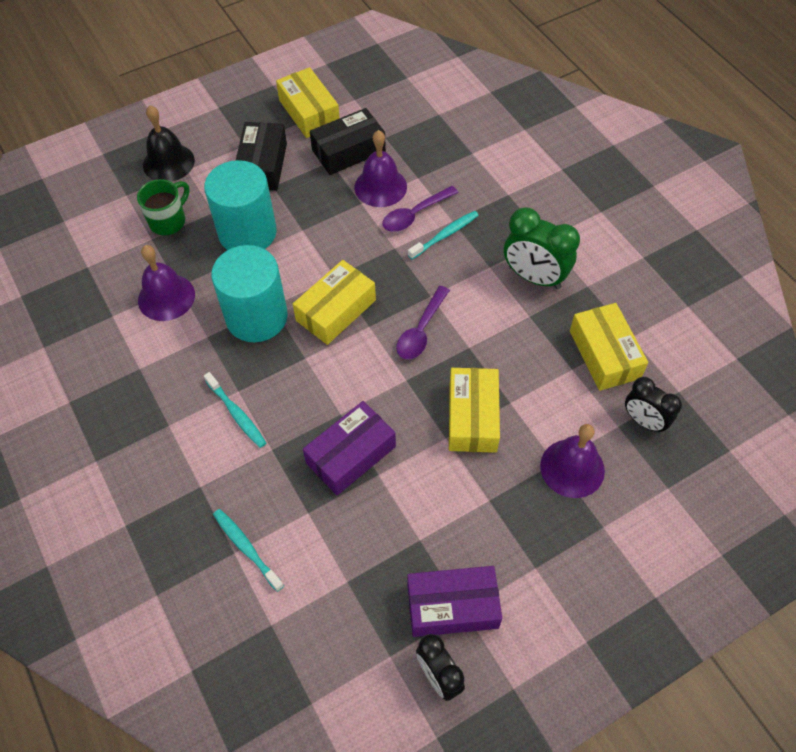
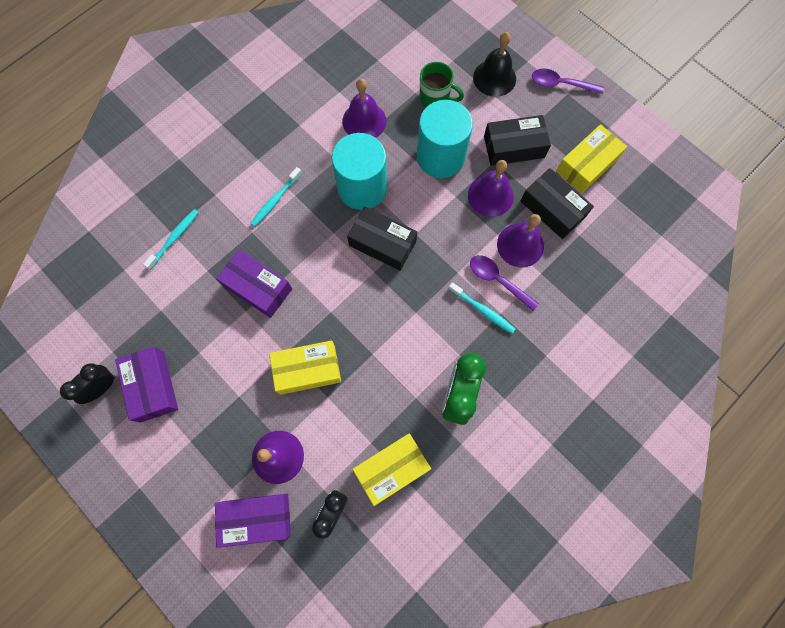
camera: 75 degrees right, 15 degrees up
yellow box [293,260,376,345] -> black box [347,206,417,271]
purple spoon [396,286,450,360] -> purple spoon moved to [532,68,604,94]
none -> purple box [215,494,291,548]
none -> purple bell [468,160,514,217]

